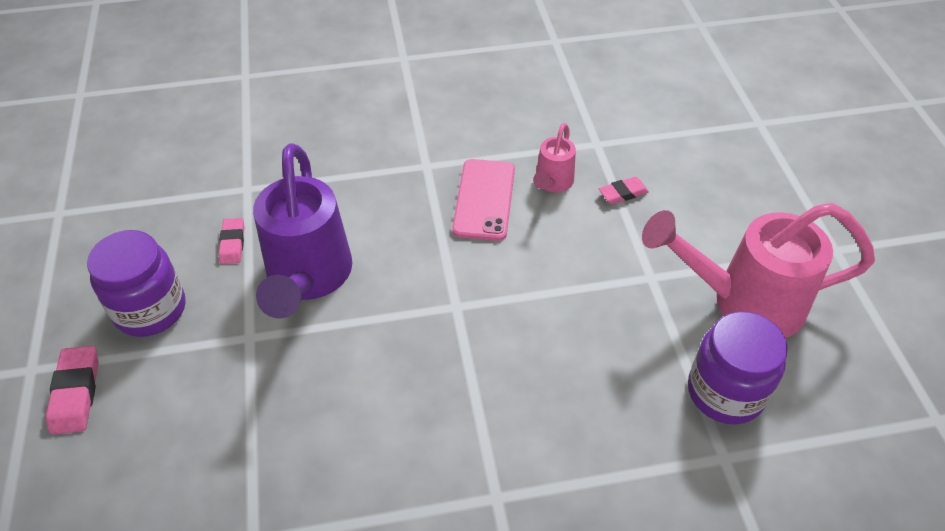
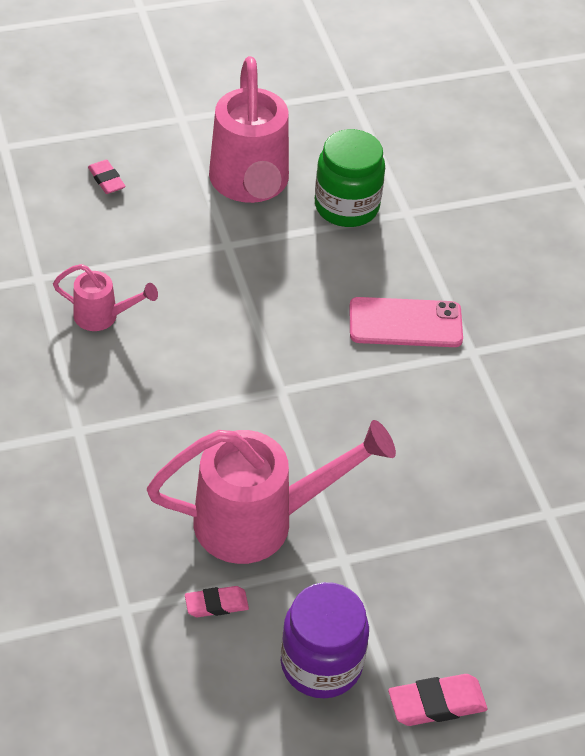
camera: 100 degrees left, 0 degrees up
purple watering can [253,143,352,319] -> pink watering can [147,420,396,564]
pink phone [452,159,515,241] -> pink phone moved to [349,297,463,347]
pink eraser [599,177,649,204] -> pink eraser moved to [88,159,126,194]
purple jar [688,311,788,425] -> green jar [315,129,385,227]

